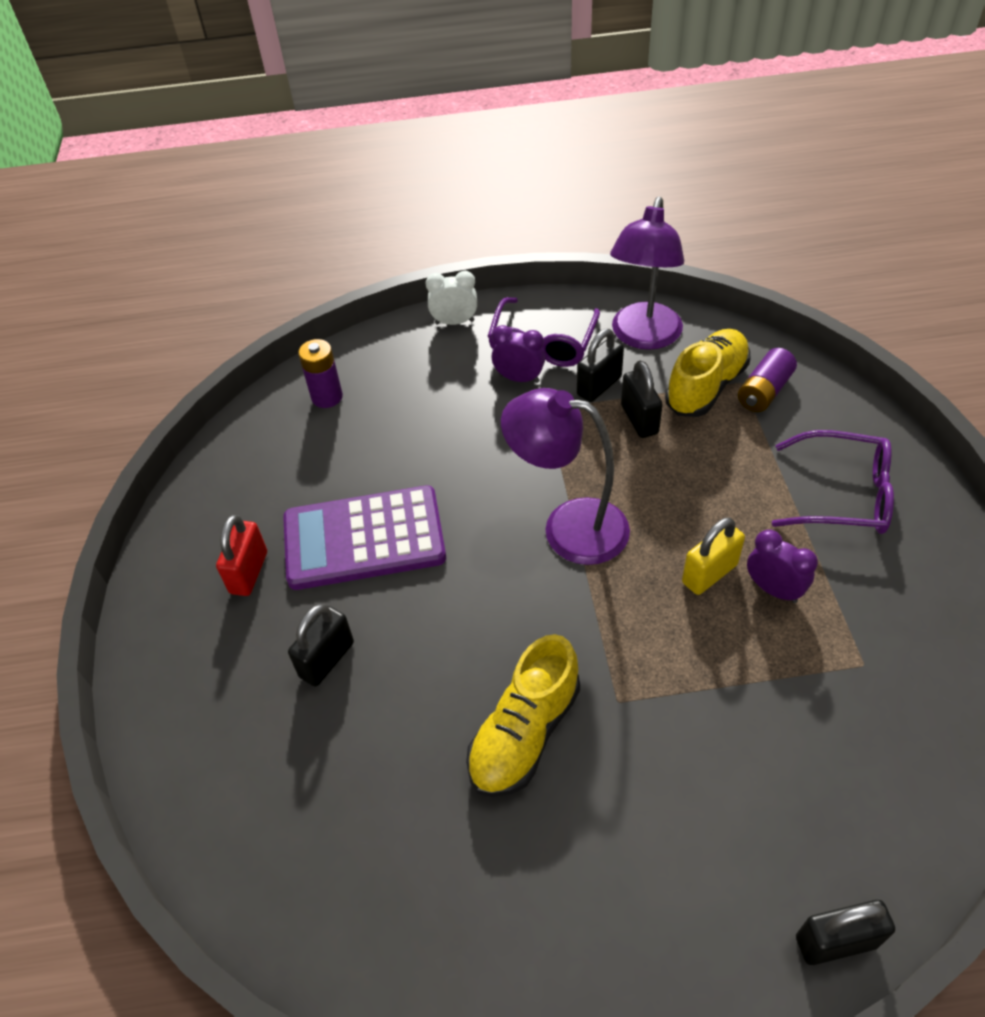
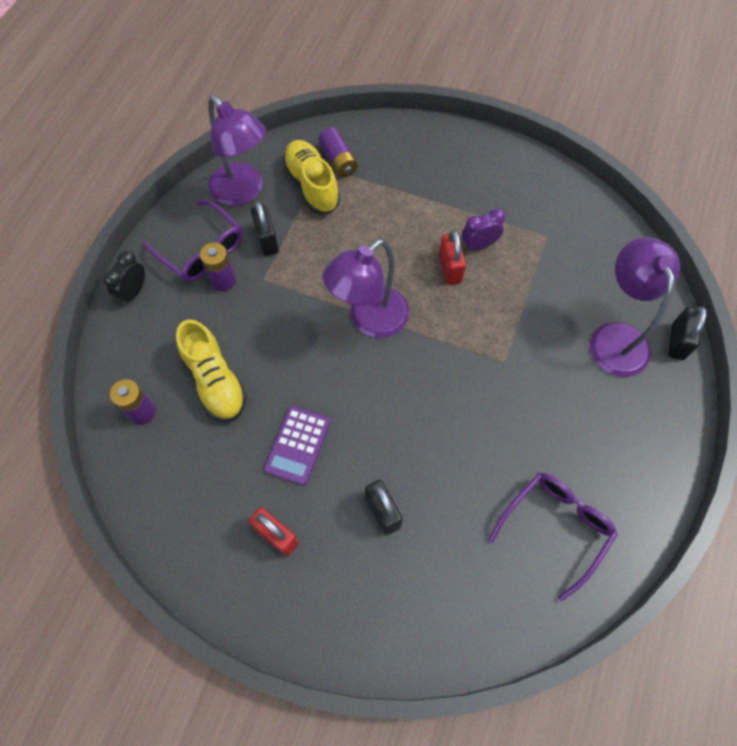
camera: 65 degrees left, 15 degrees up
purple calculator [283,485,446,590] -> purple calculator [264,406,331,486], size x0.61
white clock [425,271,477,325] -> black clock [103,251,145,305]
yellow shoe [466,634,580,797] -> yellow shoe moved to [176,319,247,422]
purple clock [492,325,545,383] -> purple battery [200,242,236,292]
black padlock [621,361,663,438] -> none
yellow padlock [682,517,745,595] -> red padlock [439,230,466,285]
purple glasses [772,430,894,534] -> purple glasses moved to [488,473,618,602]
none -> purple lamp [589,237,680,377]

